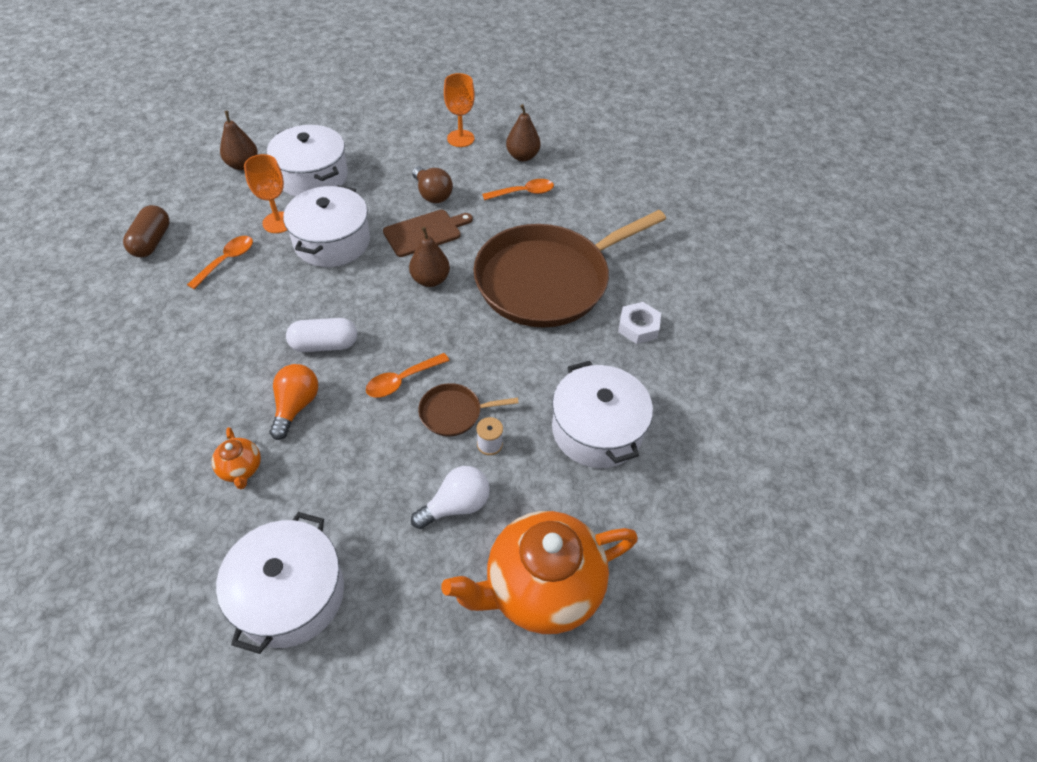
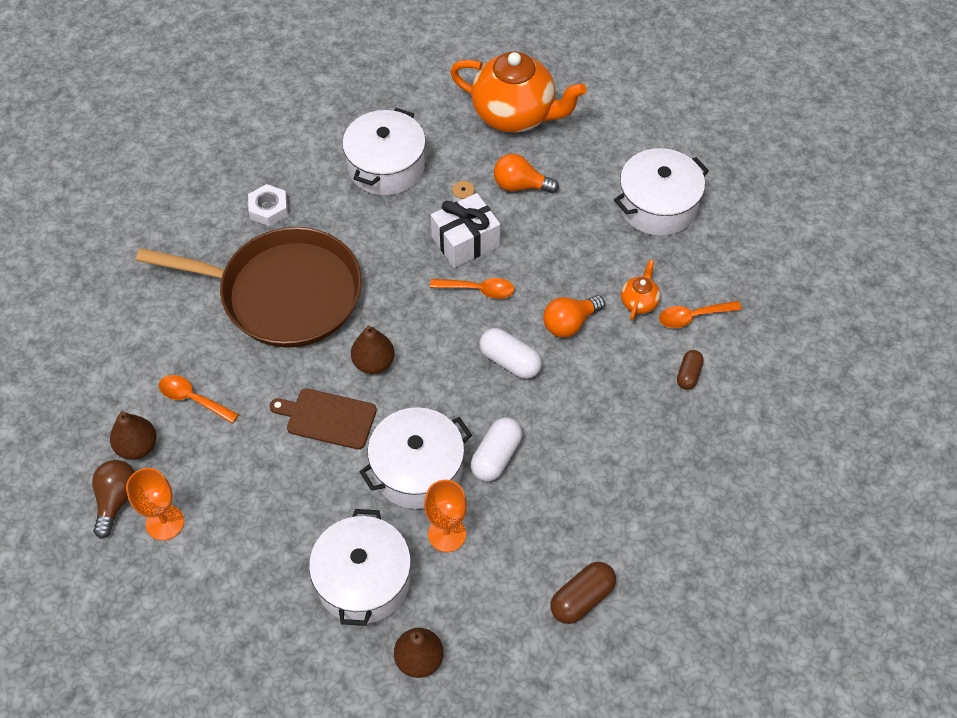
camera: 135 degrees left, 5 degrees up
orange spoon [187,236,253,289] -> orange spoon moved to [659,301,742,328]
white light bulb [411,466,490,529] -> orange light bulb [494,154,559,193]
brown light bulb [412,166,453,203] -> brown light bulb moved to [92,460,135,539]
brown pan [418,383,519,436] -> white gift [431,193,500,268]
none -> white capsule [471,417,522,481]
none -> brown capsule [677,350,704,390]

